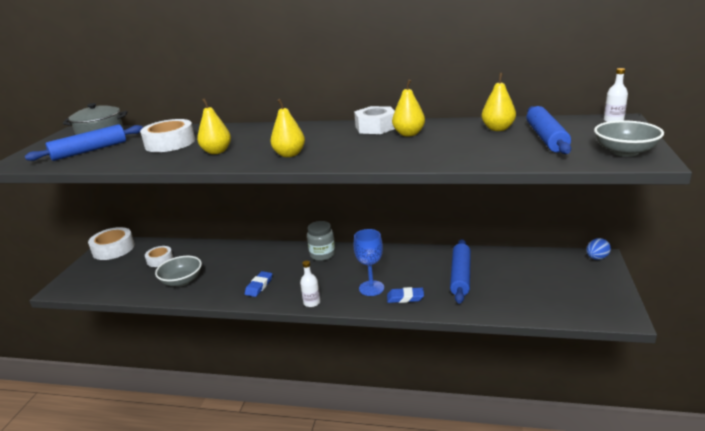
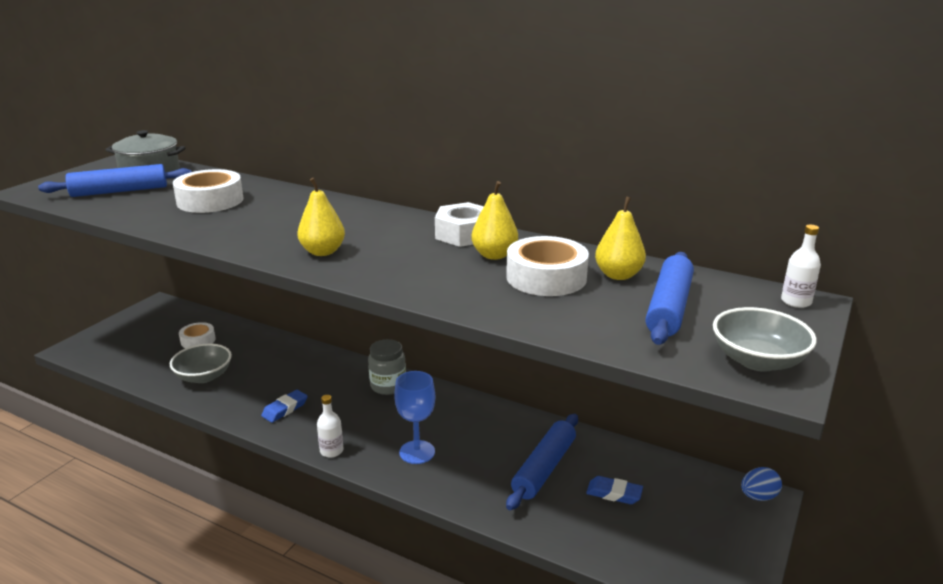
camera: 15 degrees right, 0 degrees up
white tape [88,227,135,260] -> white tape moved to [506,236,589,296]
yellow pear [197,98,231,154] -> none
blue eraser [387,287,424,303] -> blue eraser moved to [586,476,643,504]

